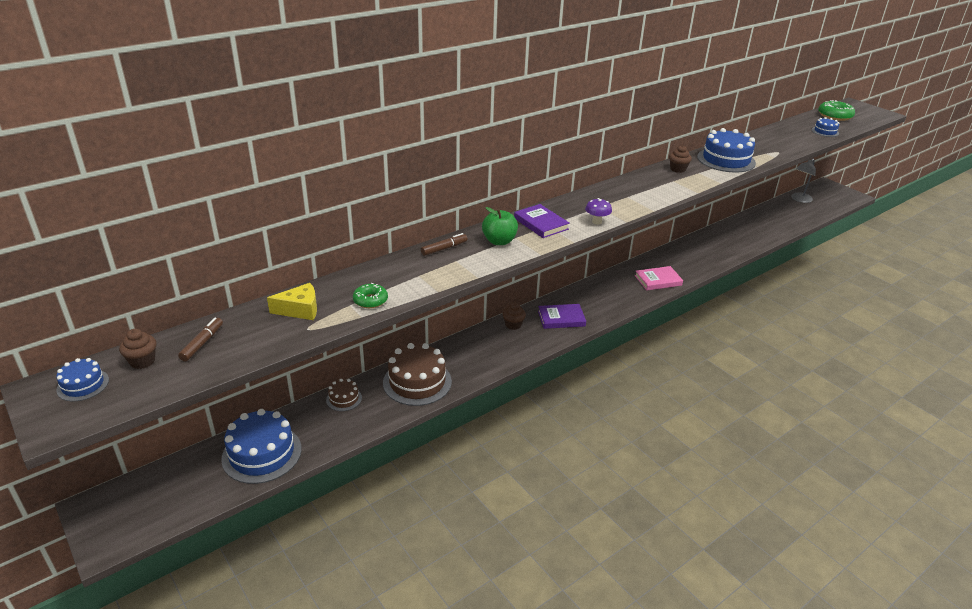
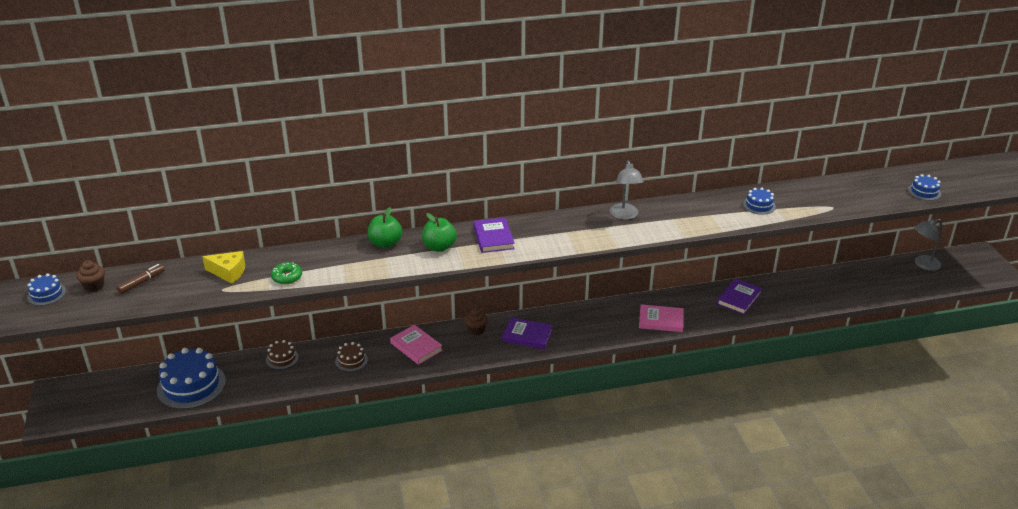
camera: 25 degrees right, 0 degrees up
brown cake [383,343,452,406] -> brown cake [335,342,368,372], size x0.50
brown marker [421,233,467,256] -> green apple [368,207,402,248]
purple mushroom [585,198,612,224] -> none
brown cupcake [669,145,692,173] -> none
blue cake [697,128,756,172] -> blue cake [743,188,776,215], size x0.50
green donut [818,100,855,121] -> none
none -> pink book [390,325,443,365]
none -> grey lamp [610,160,644,220]
none -> purple book [717,278,762,314]

